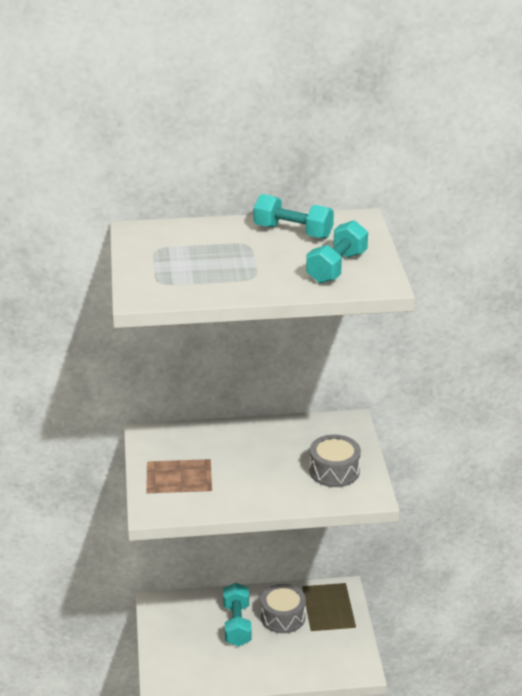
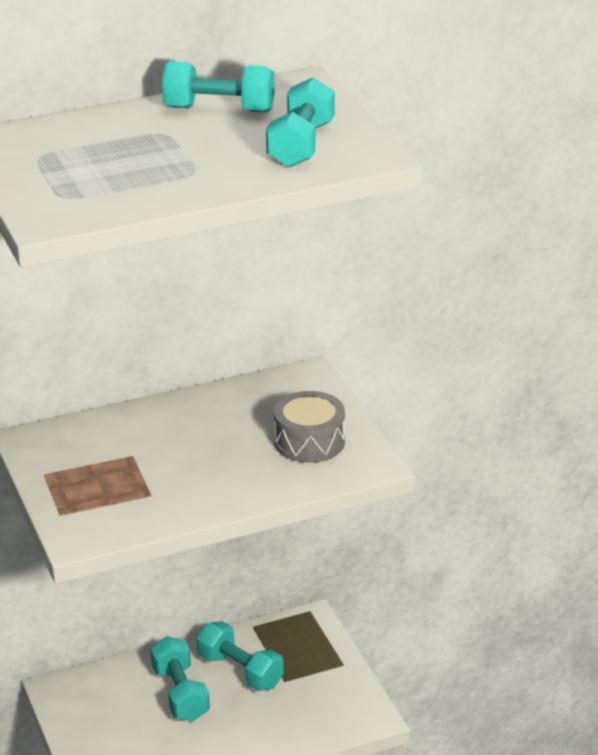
camera: 15 degrees left, 0 degrees up
grey drum [261,584,306,633] -> turquoise dumbbell [196,621,284,691]

